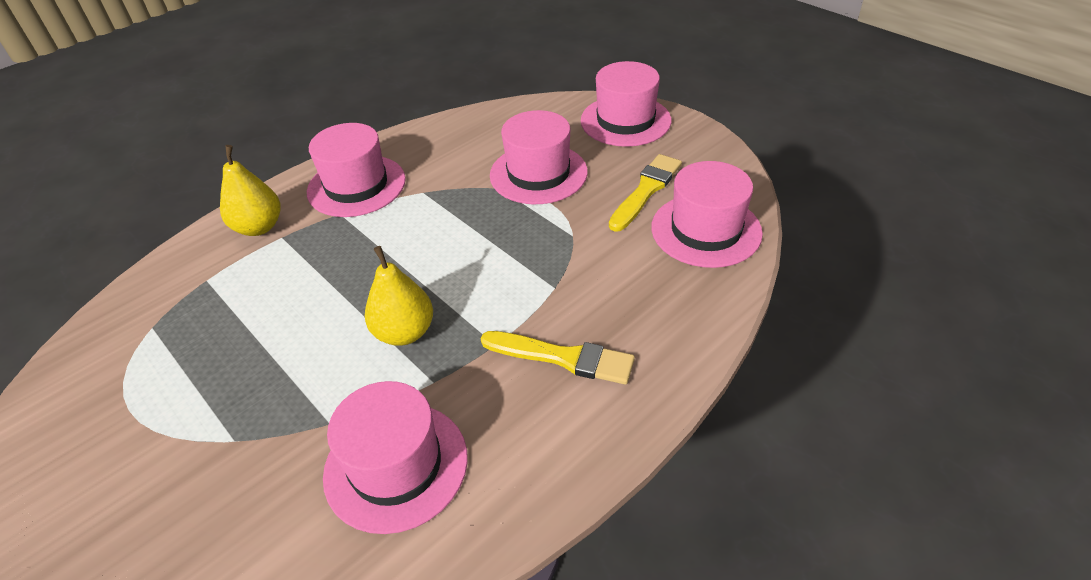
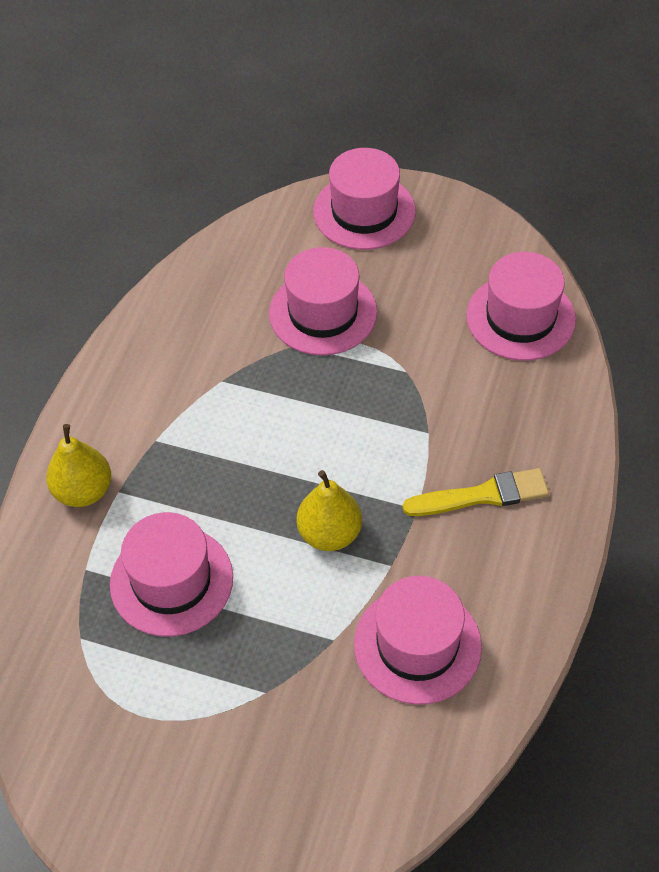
camera: 30 degrees left, 10 degrees up
pink hat [307,123,406,217] -> pink hat moved to [110,512,233,637]
yellow brush [609,154,682,232] -> none

